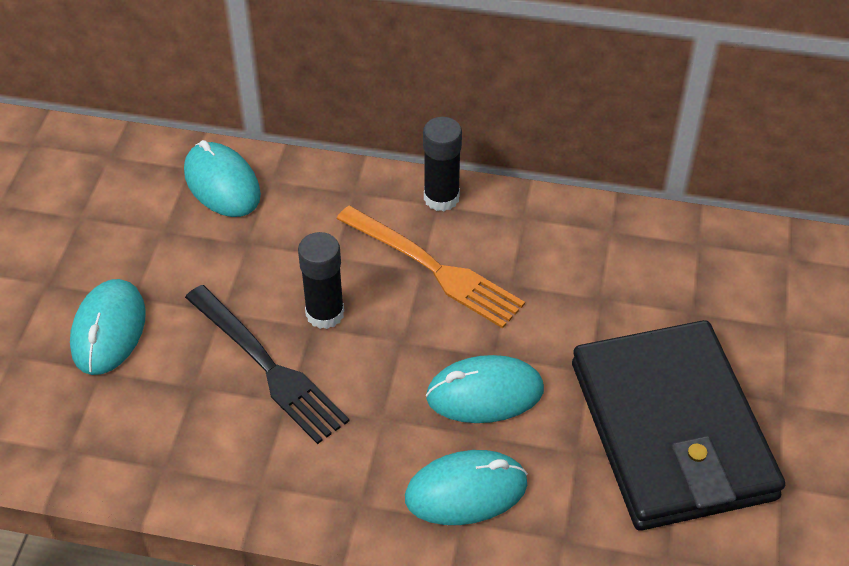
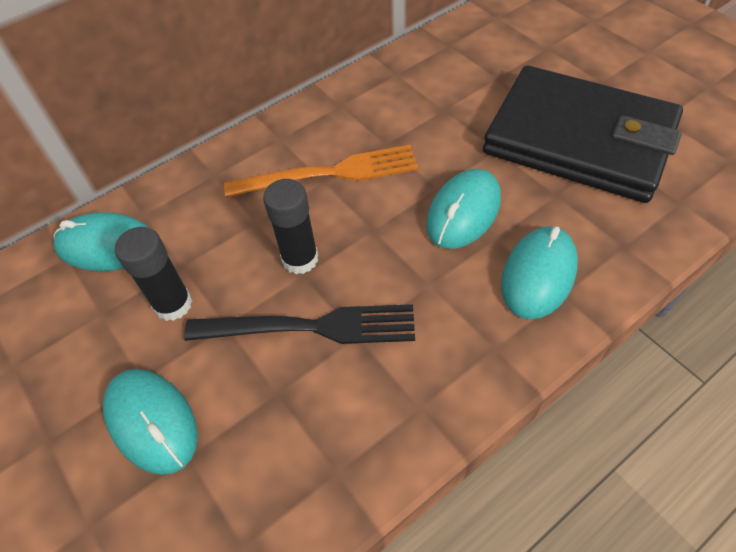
camera: 45 degrees left, 5 degrees up
black glue stick [423,117,462,211] -> black glue stick moved to [115,227,192,321]

